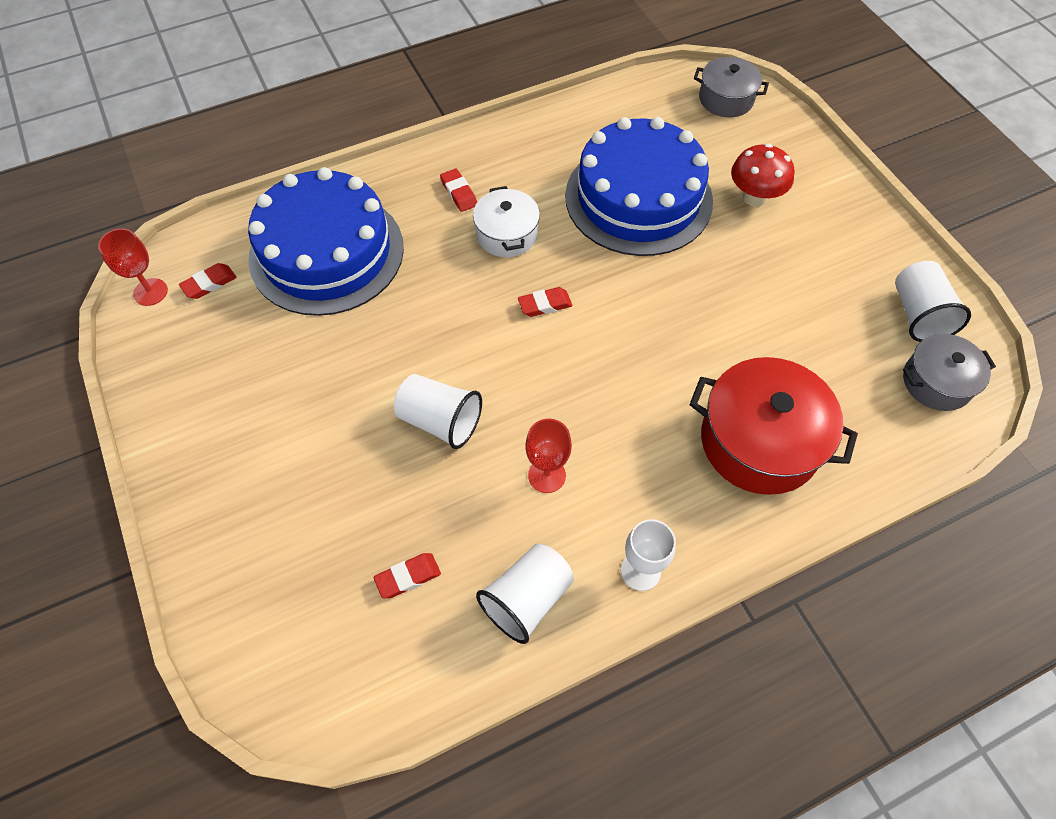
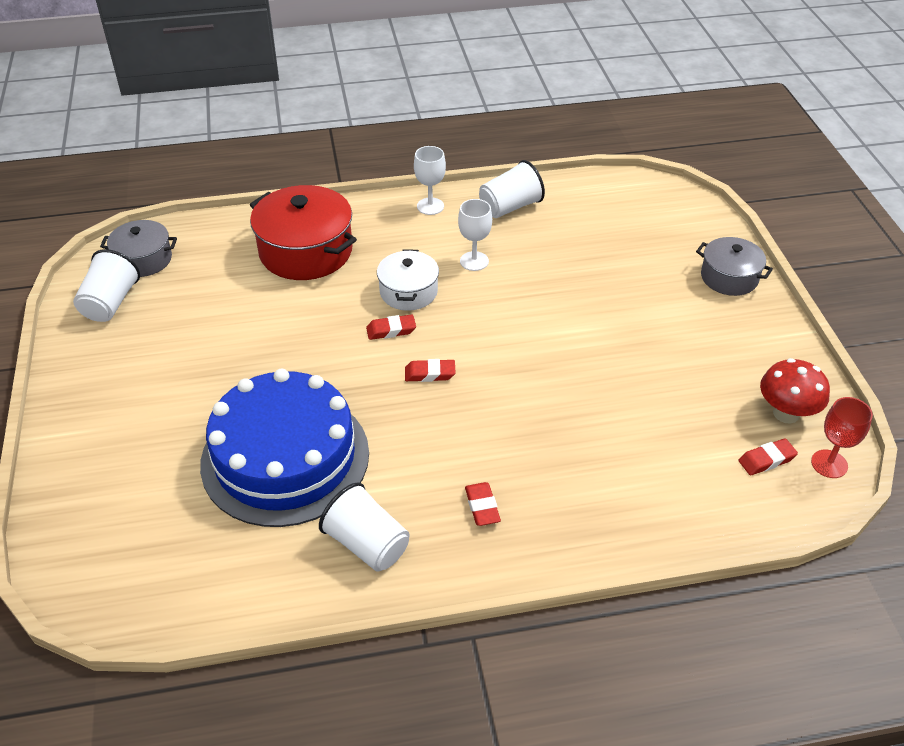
camera: 165 degrees left, 15 degrees down
blue cake [248,167,404,316] -> none
red eraser [374,553,441,599] -> red eraser moved to [366,315,416,340]
white cup [394,374,482,449] -> white cup moved to [319,482,410,572]
white pot [473,186,540,257] -> white pot moved to [377,249,439,311]
red goblet [525,419,572,493] -> white goblet [458,199,492,271]
grey pot [694,57,769,117] -> grey pot moved to [696,237,773,296]
red mushroom [731,144,795,207] -> red mushroom moved to [760,358,830,424]

